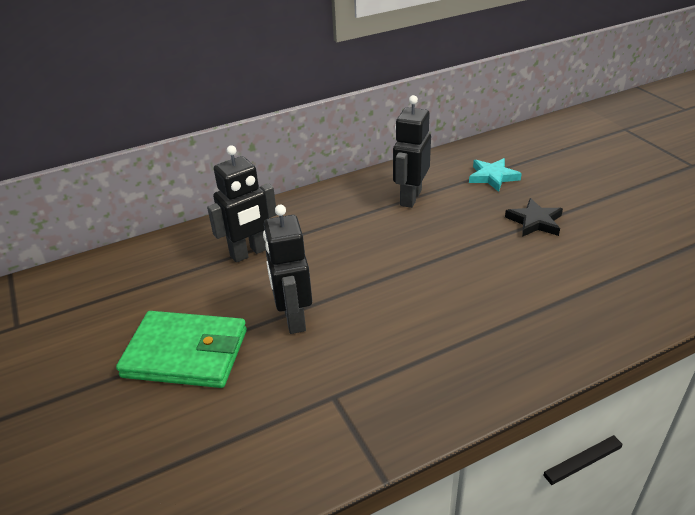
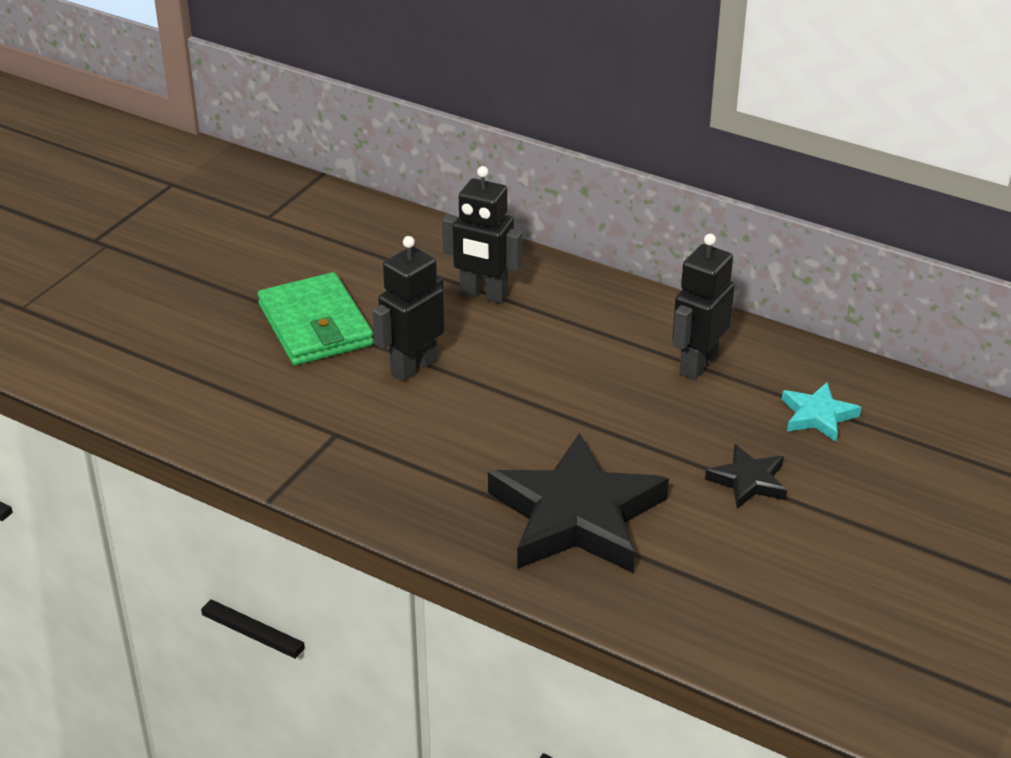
camera: 55 degrees right, 0 degrees up
black robot [393,95,431,208] -> black robot turned 45 degrees counterclockwise [672,234,735,380]
none -> black star [488,433,669,573]

